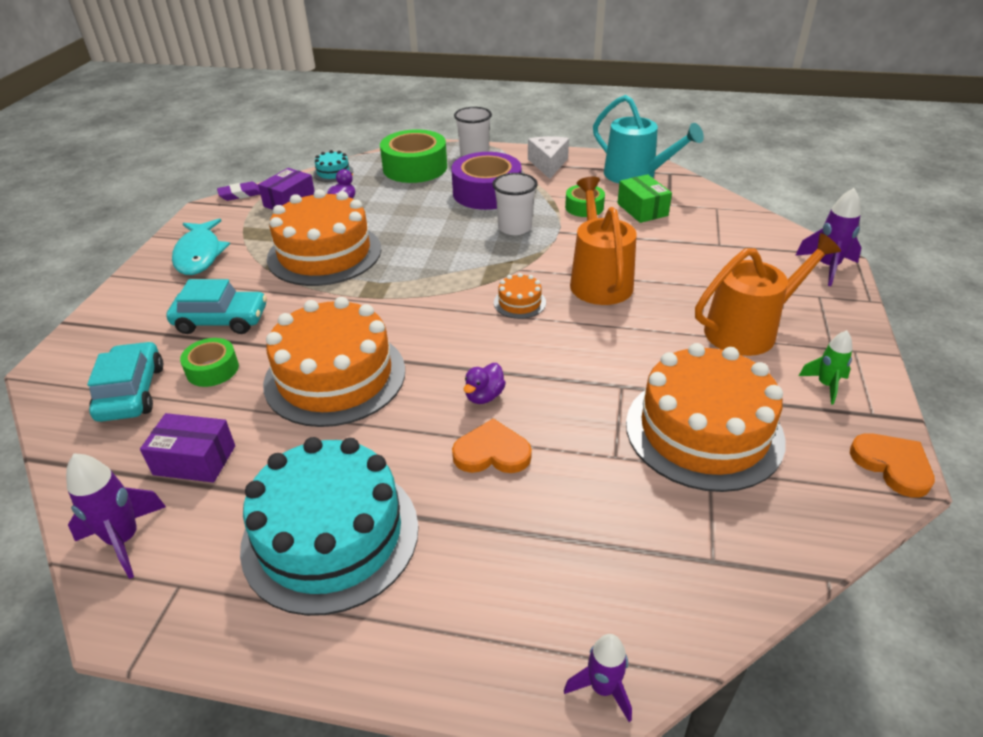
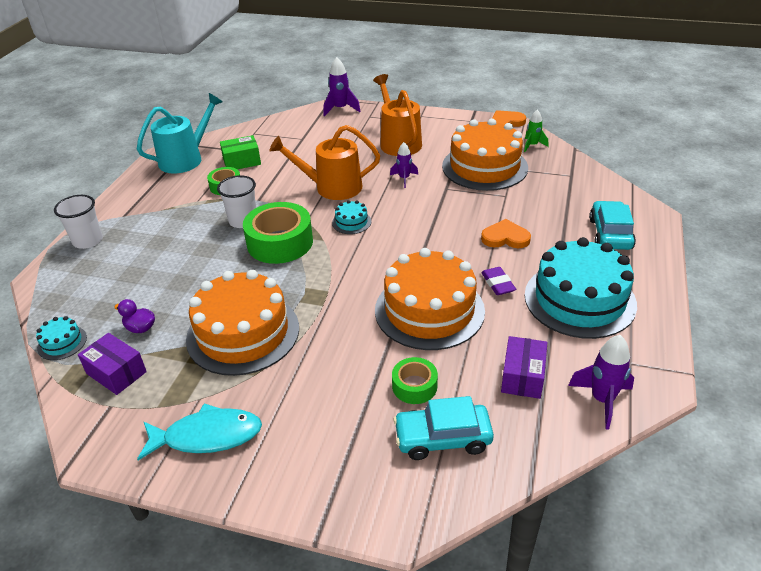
camera: 85 degrees left, 0 degrees up
turquoise car [166,279,267,334] -> turquoise car moved to [589,201,636,250]
purple eraser [217,182,260,201] -> purple eraser moved to [481,267,516,295]
green tape [380,129,447,183] -> green tape moved to [243,202,313,264]
purple tape [451,152,521,210] -> none
orange heart [452,419,532,473] -> orange heart turned 90 degrees clockwise [481,219,531,248]
purple duck [464,363,506,404] -> none
orange cake [494,273,546,319] -> turquoise cake [332,200,371,234]
white cheese [528,136,569,179] -> none
purple rocket [564,634,632,722] -> purple rocket moved to [390,142,418,188]
green rocket [799,330,852,405] -> green rocket moved to [524,110,548,152]

